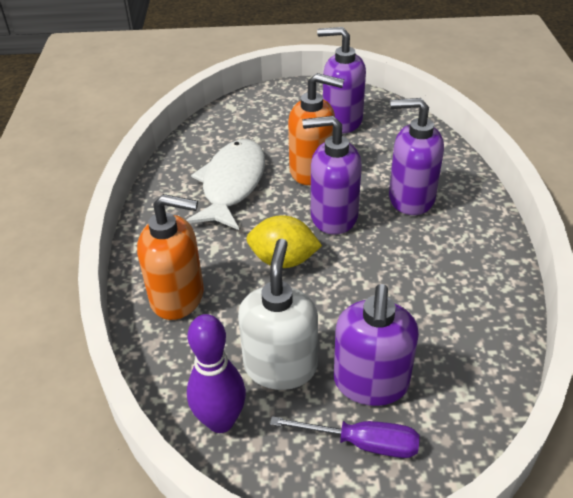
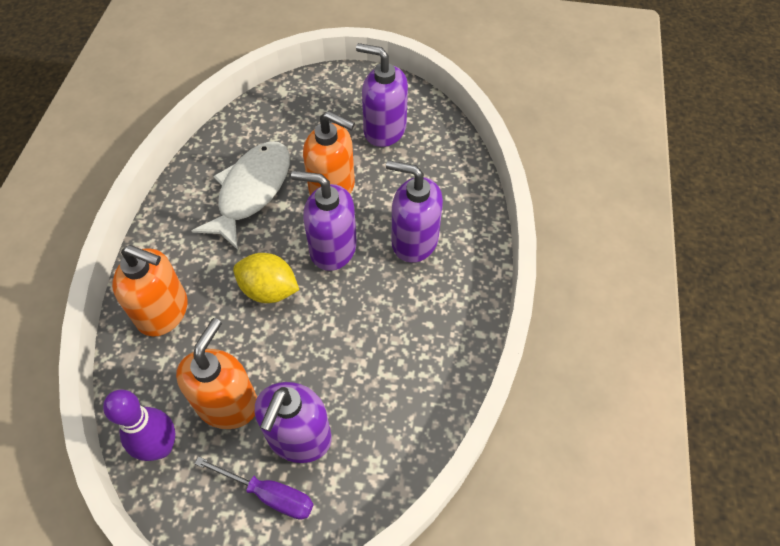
camera: 10 degrees right, 15 degrees up
white soap dispenser [238,239,318,390] -> orange soap dispenser [176,318,257,429]

